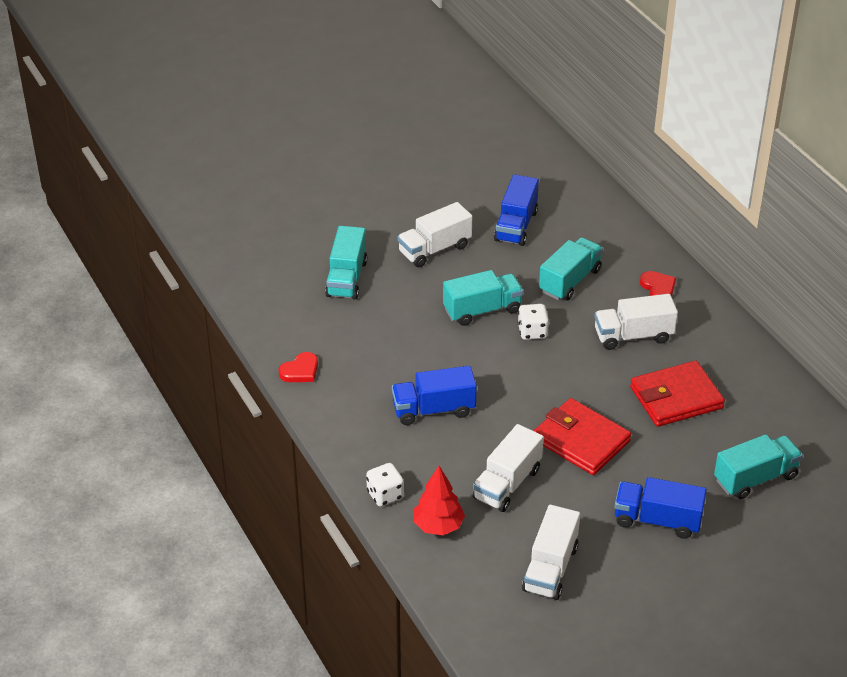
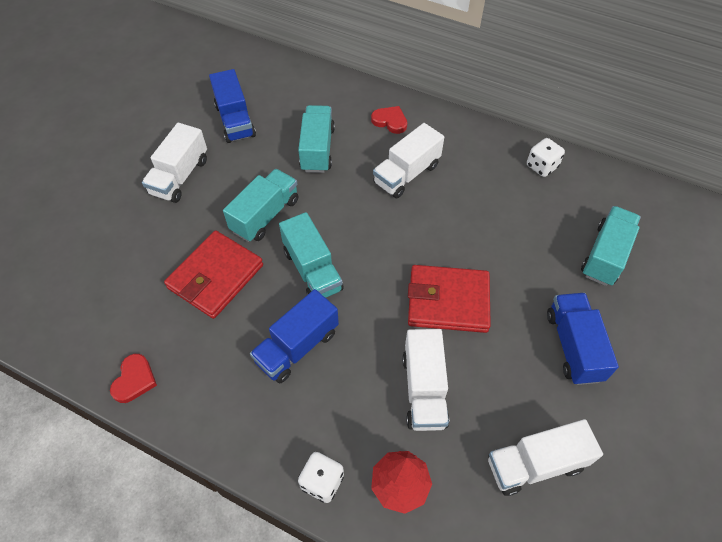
camera: 35 degrees left, 15 degrees up
turquoise truck [325,226,367,299] -> turquoise truck moved to [279,212,344,298]
white dice [518,304,549,340] -> white dice moved to [527,138,565,177]
white truck [522,505,580,600] -> white truck turned 90 degrees clockwise [488,419,603,496]
blue truck [615,477,707,539] -> blue truck turned 105 degrees clockwise [547,293,619,385]
red wallet [630,361,725,427] -> red wallet moved to [164,231,263,319]

